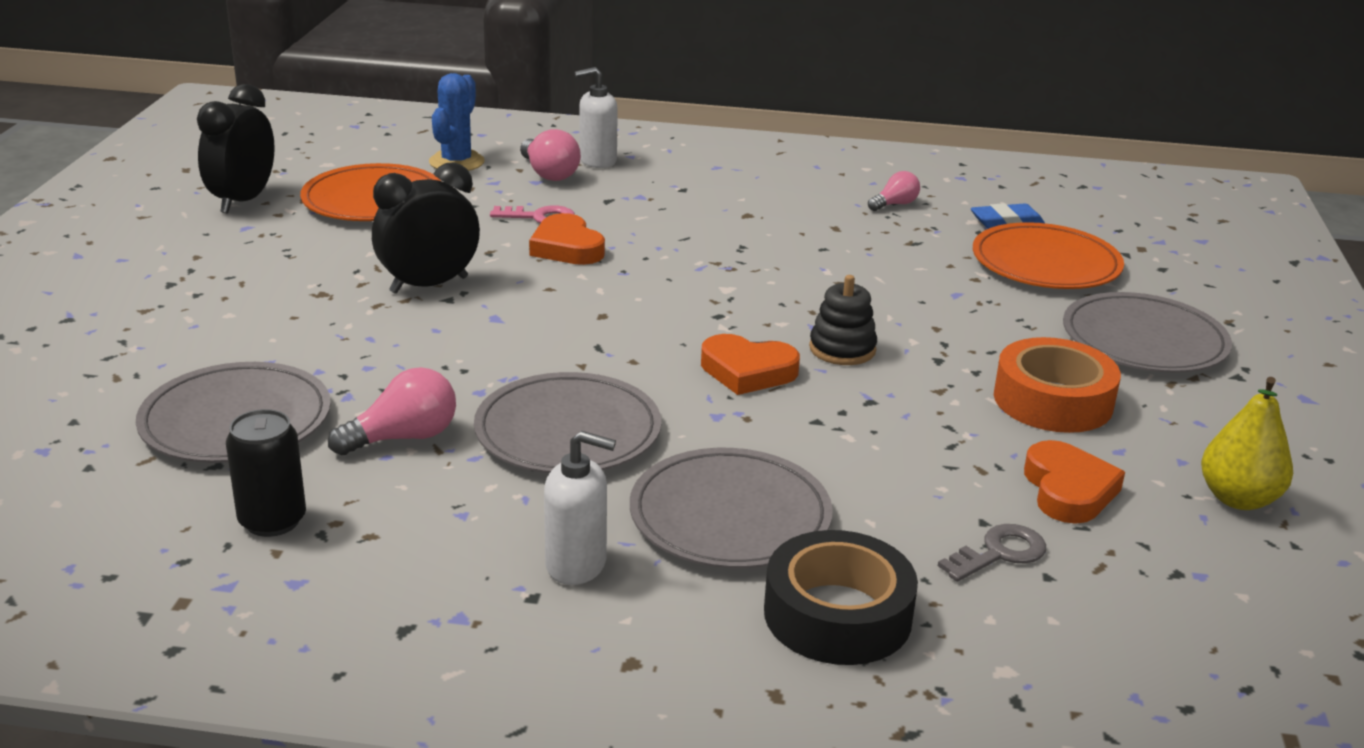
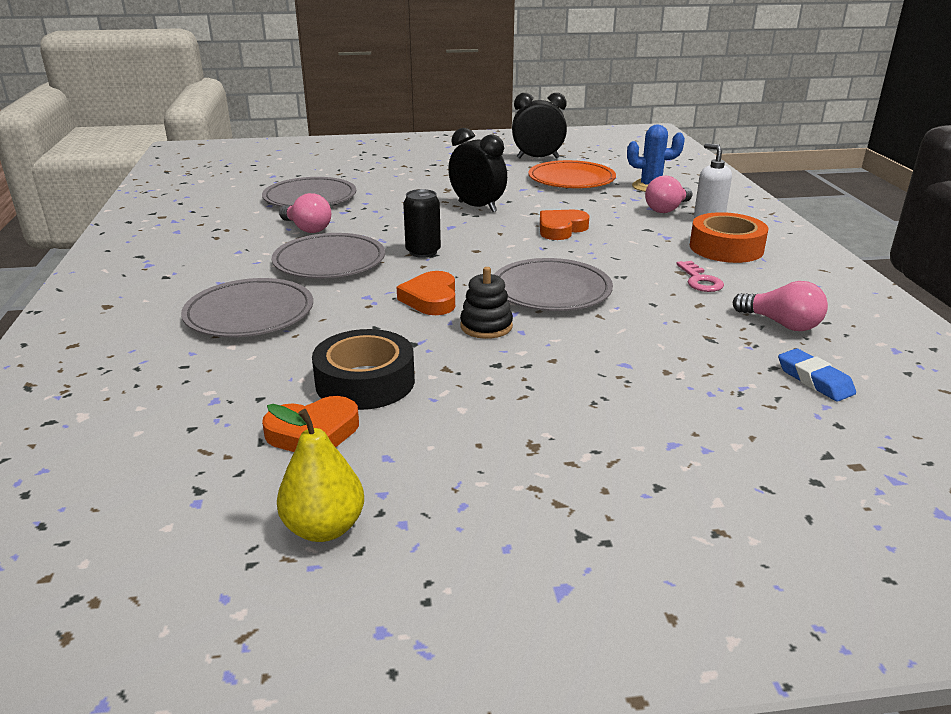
camera: 75 degrees right, 0 degrees up
black can [226,409,306,537] -> black can moved to [403,189,441,258]
pink key [490,205,575,223] -> pink key moved to [676,261,724,292]
white soap dispenser [544,431,616,585] -> none
black tape [764,530,918,665] -> black tape moved to [312,329,415,410]
pink light bulb [868,171,920,211] -> pink light bulb [733,281,828,331], size x1.56
grey key [938,524,1046,582] -> none
orange plate [973,222,1124,289] -> none
orange tape [994,337,1121,433] -> orange tape moved to [690,212,769,263]
grey plate [1063,292,1232,373] -> grey plate moved to [494,258,613,311]

